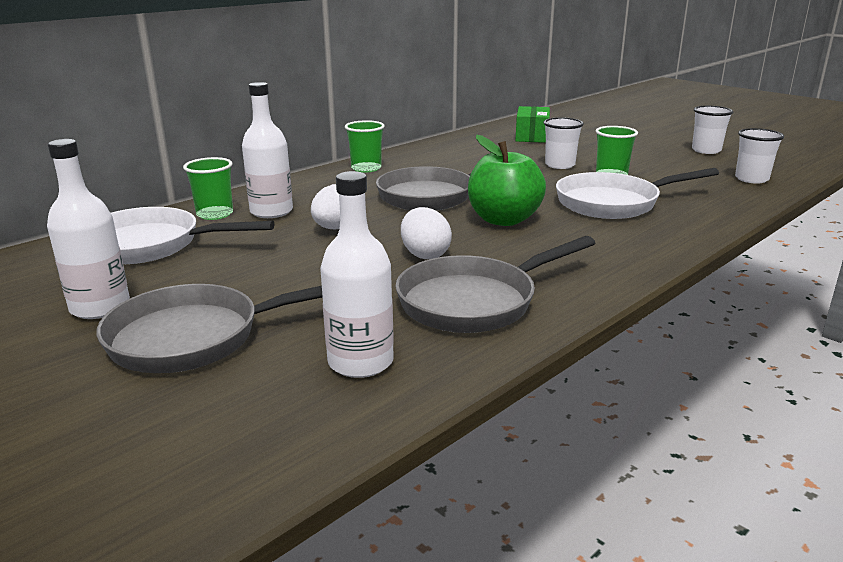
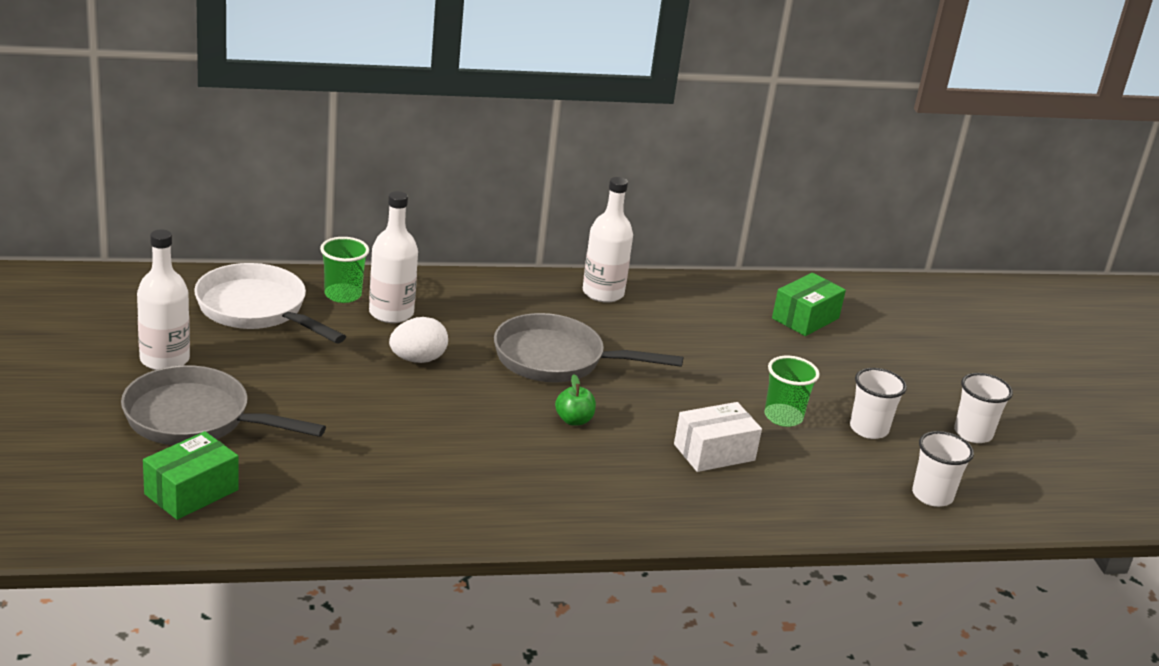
camera: 30 degrees right, 5 degrees up
white bottle [320,171,394,378] -> white bottle moved to [583,177,633,303]
green cup [345,120,385,173] -> none
grey pan [396,236,595,333] -> none
white egg [401,207,452,259] -> none
green apple [468,135,546,226] -> green apple [555,374,596,426], size x0.48
white cup [543,117,584,169] -> white cup moved to [850,368,907,439]
white pan [556,168,719,219] -> white box [674,402,762,472]
none -> green box [143,431,238,520]

